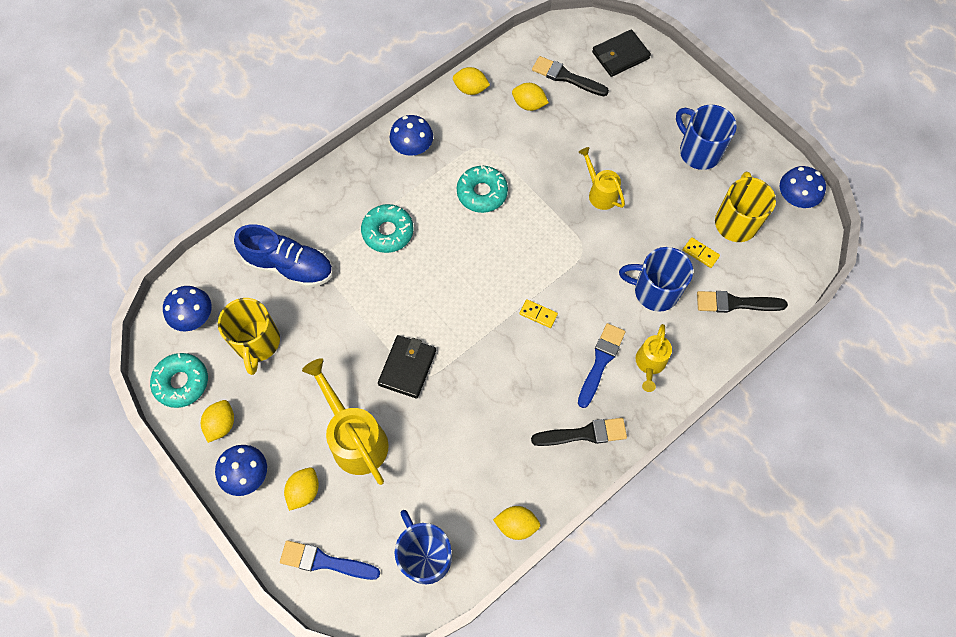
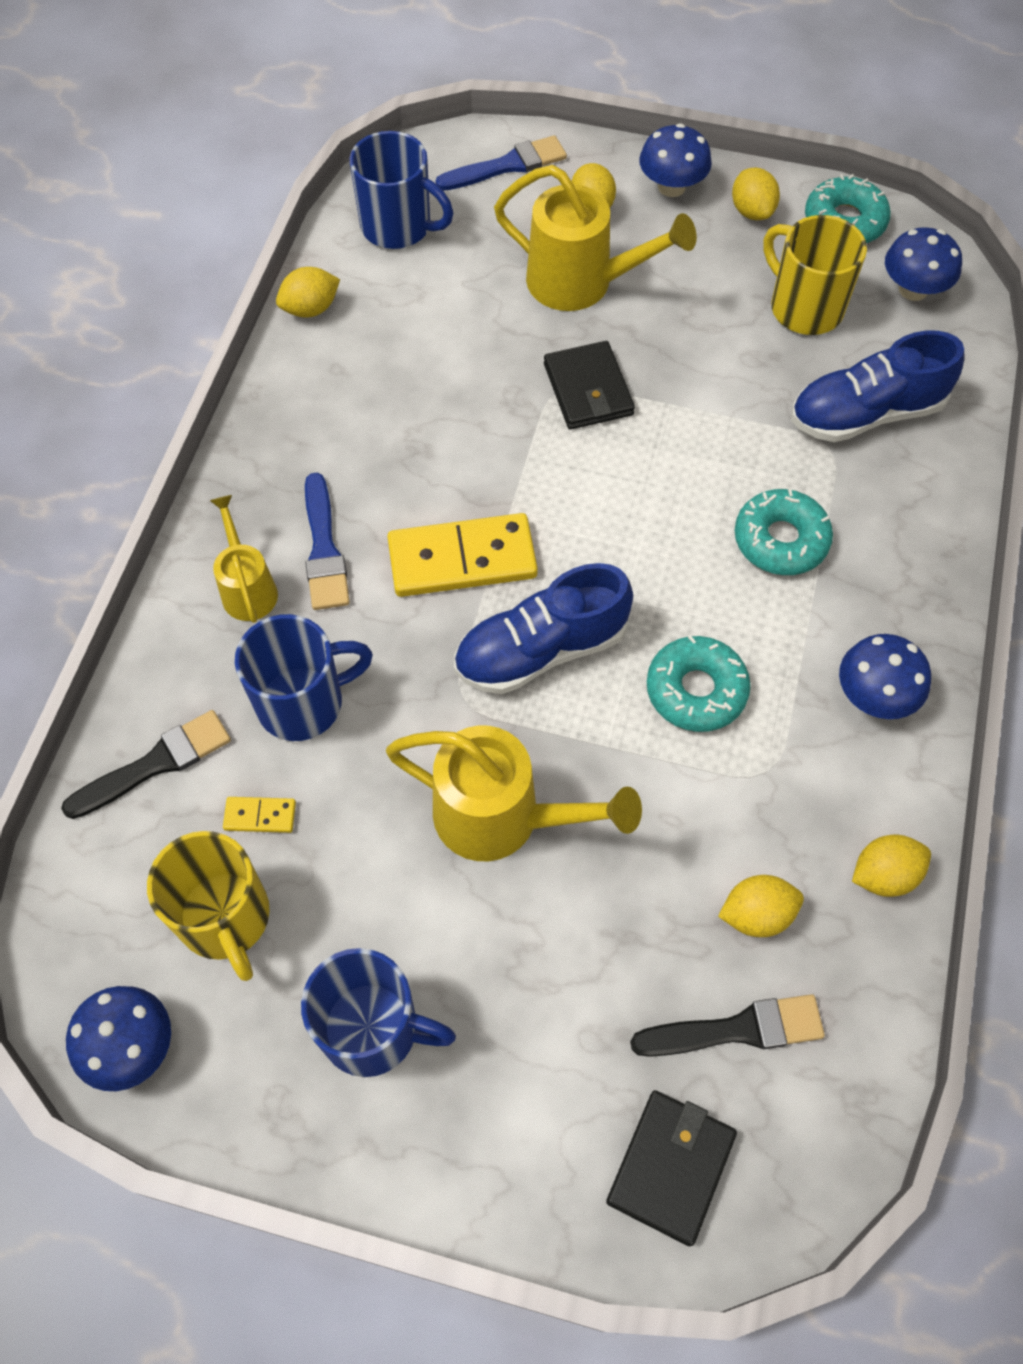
camera: 145 degrees right, 5 degrees down
yellow domino [520,299,558,328] -> yellow domino [387,513,538,597], size x2.27
black brush [531,418,627,446] -> none
yellow watering can [578,147,625,210] -> yellow watering can [386,726,642,861], size x1.71
none -> blue shoe [454,563,633,694]

